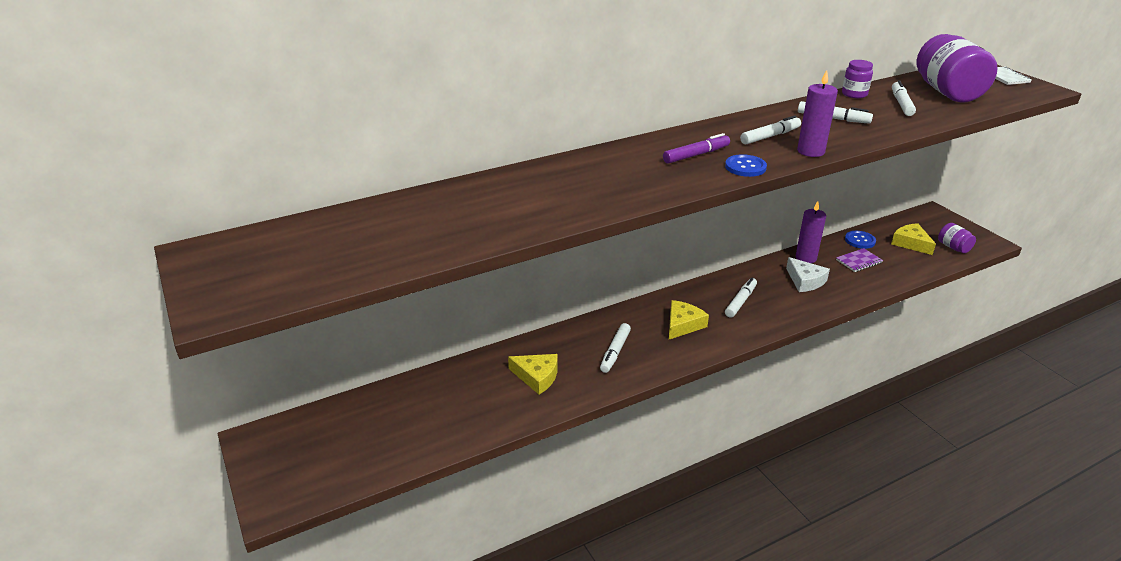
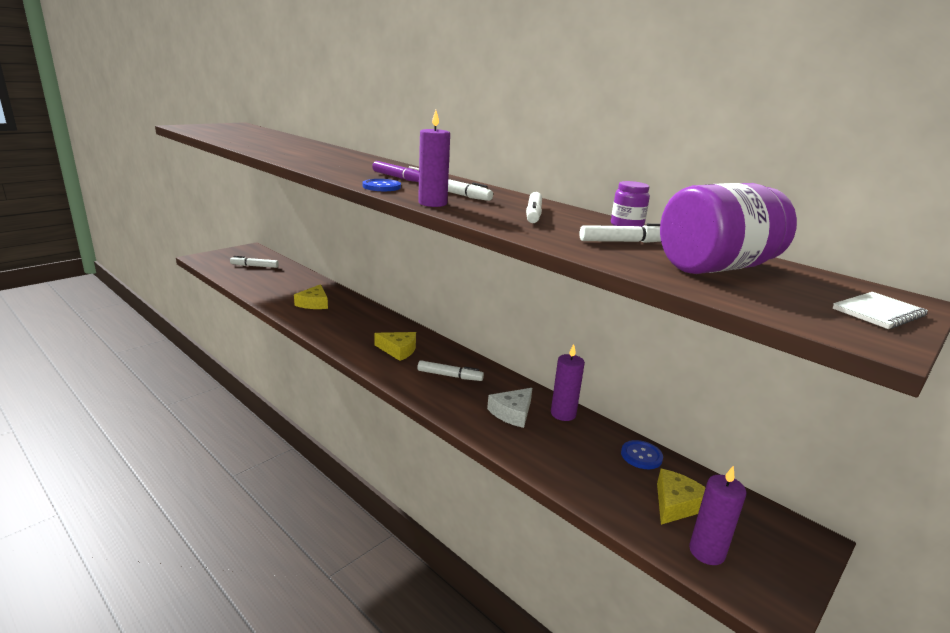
camera: 70 degrees right, 10 degrees down
white marker [600,323,631,373] -> white marker moved to [230,256,279,268]
purple notebook [836,248,883,272] -> none
purple jar [938,223,976,253] -> purple candle [689,466,746,565]

